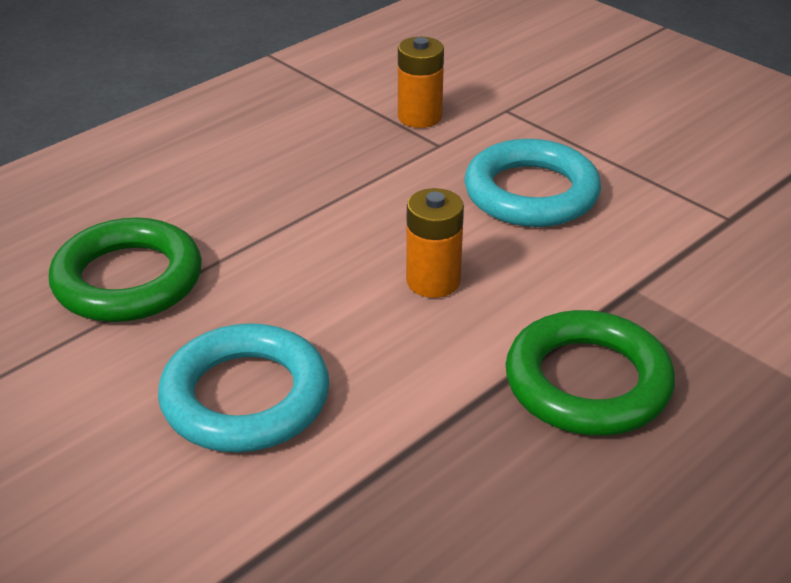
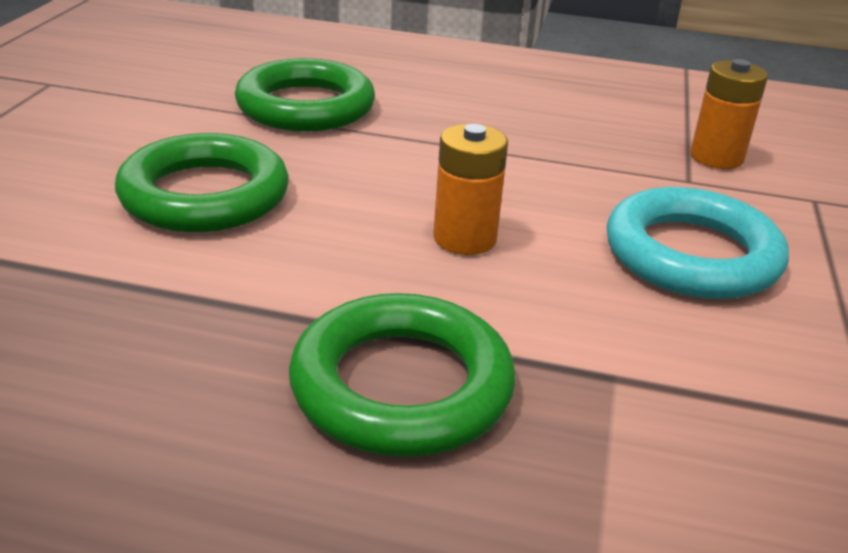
camera: 55 degrees right, 5 degrees down
turquoise ring [158,323,329,452] -> green ring [115,133,289,232]

